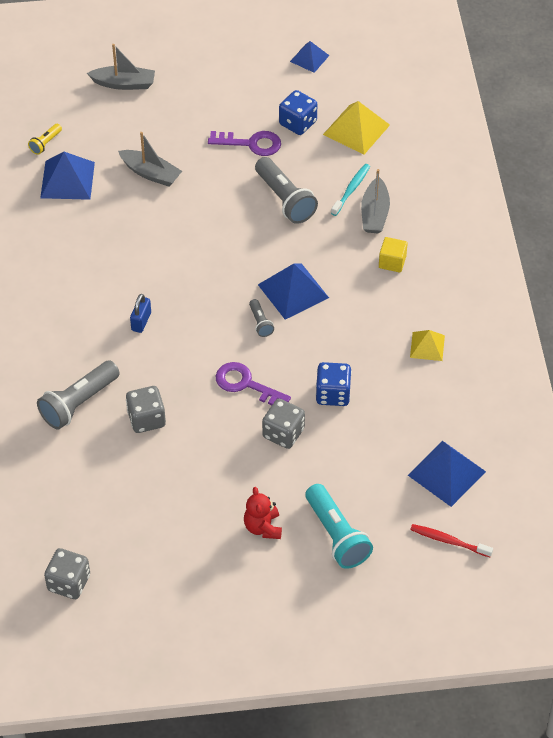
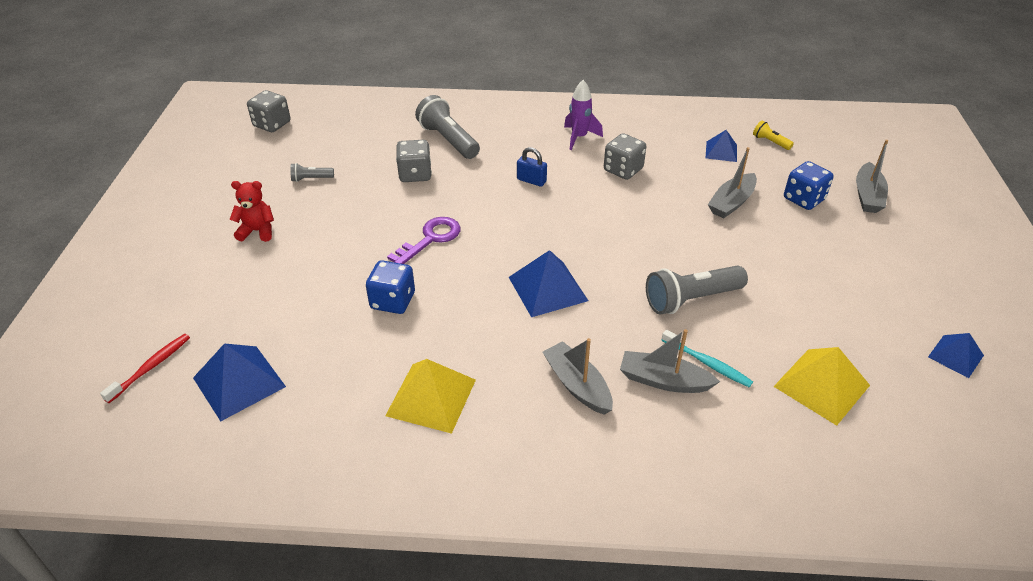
camera: 100 degrees right, 10 degrees down
blue pyramid [40,152,95,200] -> blue pyramid [706,130,737,162], size x0.61
purple key [208,131,281,156] -> none
grey flashlight [249,299,274,337] -> grey flashlight moved to [290,163,334,182]
grey dice [262,399,305,449] -> grey dice moved to [604,133,647,180]
blue dice [279,90,317,135] -> blue dice moved to [784,161,834,210]
turquoise flashlight [305,484,373,569] -> none
yellow cube [379,237,408,273] -> grey boat [543,338,613,415]
yellow pyramid [410,330,445,361] -> yellow pyramid [385,359,476,434], size x1.64
none -> purple rocket [564,80,603,150]

